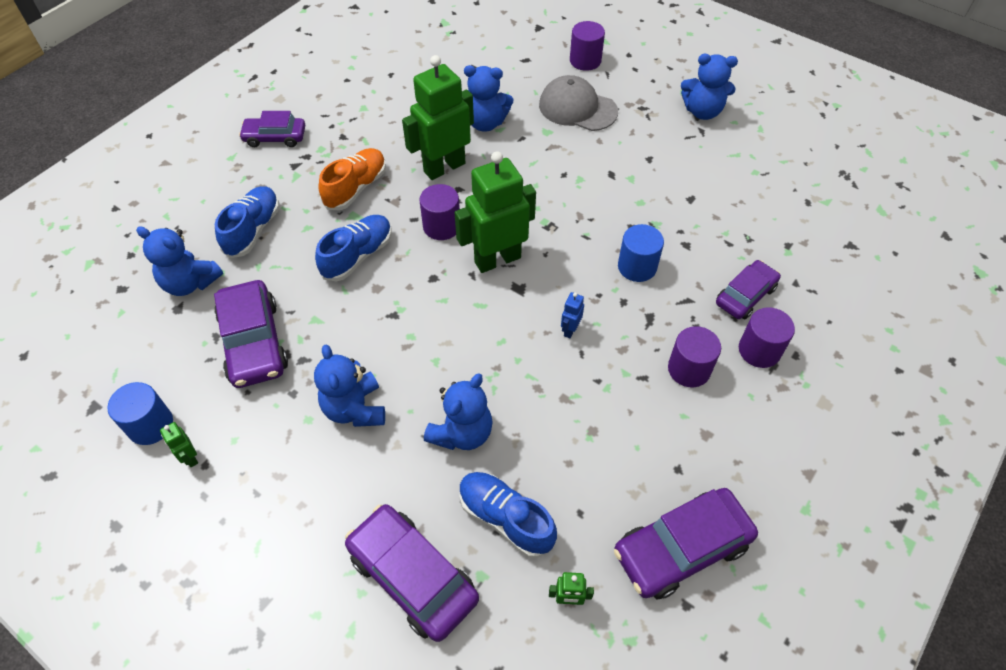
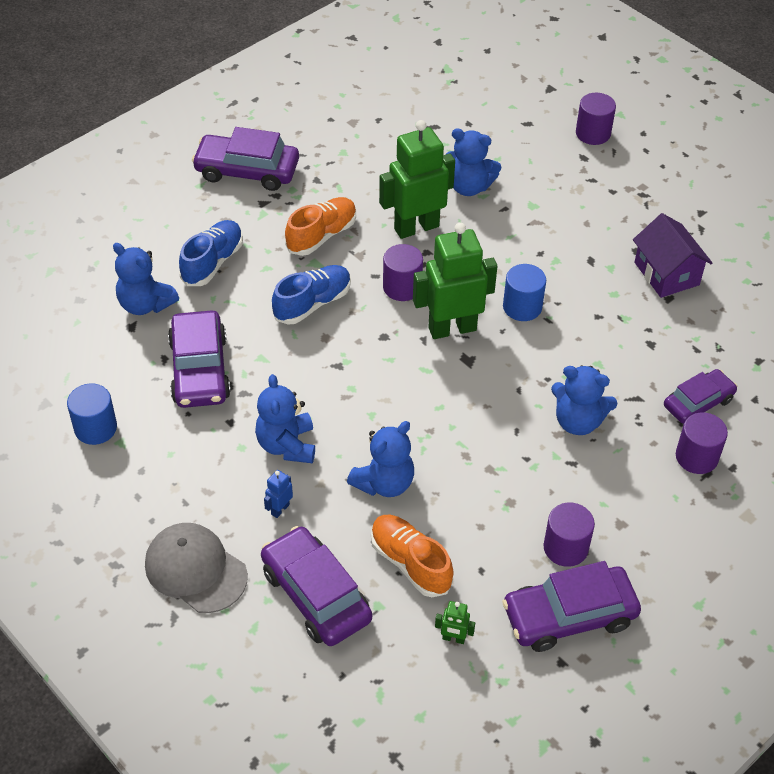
camera: 10 degrees right, 5 degrees down
green robot [160,422,198,467] -> none
purple car [239,111,305,147] -> purple car [192,127,299,191], size x1.56
blue shoe [459,472,557,558] -> orange shoe [371,515,454,597]
grey cap [539,75,618,131] -> grey cap moved to [145,523,248,613]
blue robot [561,292,584,338] -> blue robot moved to [264,470,293,518]
blue cylinder [618,224,664,282] -> blue cylinder moved to [503,264,546,321]
purple cylinder [668,326,721,387] -> purple cylinder moved to [543,502,595,567]
blue teddy bear [681,54,738,120] -> blue teddy bear moved to [551,365,617,435]
none -> purple house [633,213,712,298]

